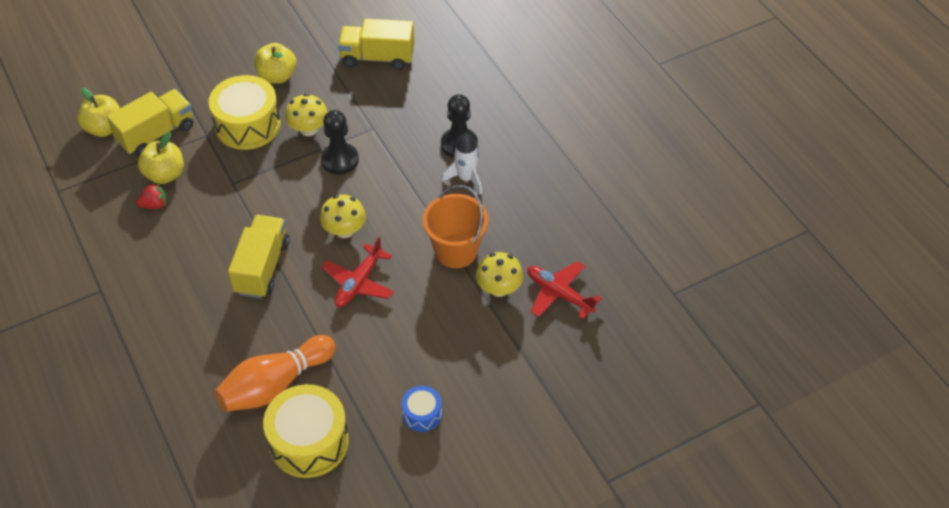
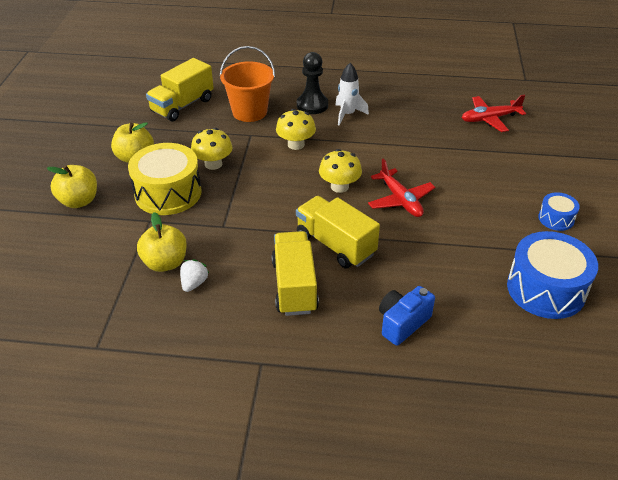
camera: 55 degrees left, 10 degrees down
yellow apple [77,88,120,137] -> yellow apple moved to [47,165,97,208]
yellow truck [107,89,193,156] -> yellow truck moved to [272,231,319,316]
red strawberry [136,183,167,209] -> white strawberry [180,259,209,292]
orange bowling pin [215,335,336,412] -> none
yellow drum [263,384,349,478] -> blue drum [507,231,598,319]
black pawn [321,110,359,175] -> none
orange bucket [423,185,489,268] -> orange bucket moved to [220,46,275,122]
yellow mushroom [476,252,523,297] -> yellow mushroom moved to [276,109,316,150]
none -> blue camera [379,286,435,346]

